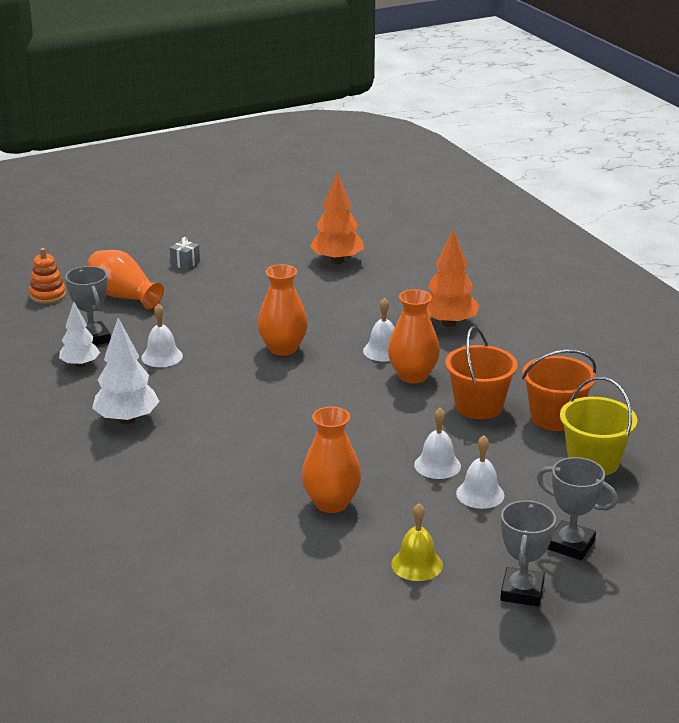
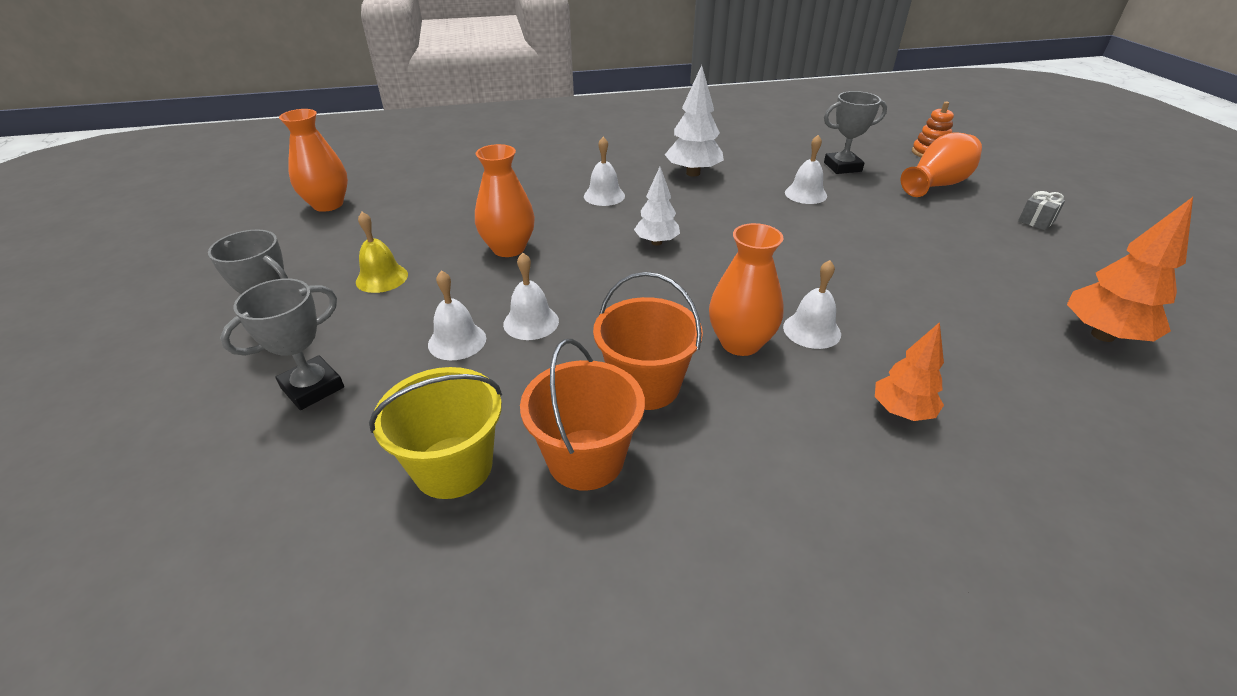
camera: 105 degrees right, 10 degrees up
white tree [59,302,100,368] -> white tree moved to [634,167,680,246]
orange vase [258,264,308,356] -> orange vase moved to [279,109,348,212]
orange tree [426,229,480,327] -> orange tree [875,322,944,421], size x0.66
none -> white bell [584,137,625,206]

